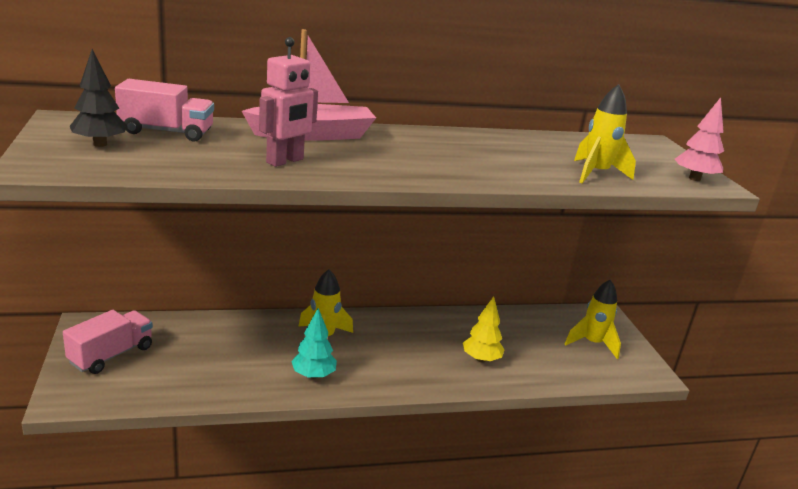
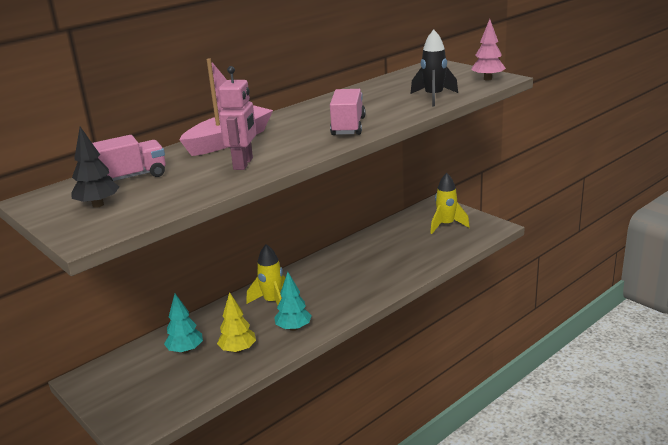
camera: 25 degrees left, 0 degrees up
pink truck [63,310,153,374] -> pink truck moved to [330,89,366,135]
yellow tree [463,296,505,363] -> yellow tree moved to [217,292,256,353]
yellow rocket [574,84,636,183] -> black rocket [410,30,458,106]
none -> turquoise tree [164,294,203,353]

